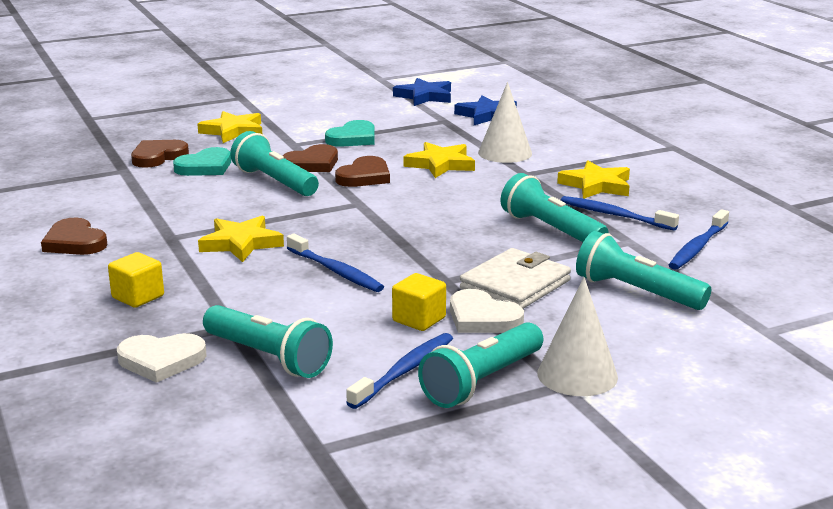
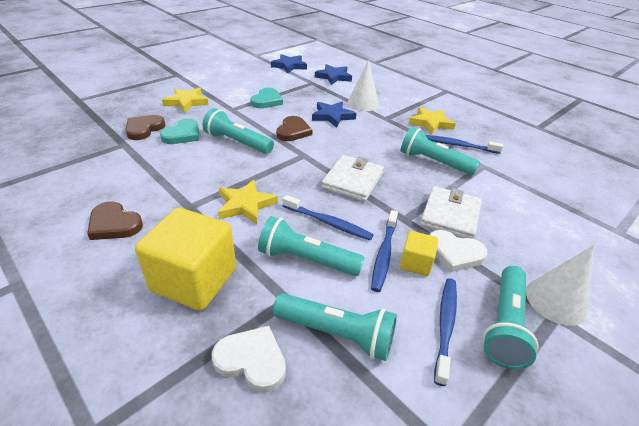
camera: 20 degrees left, 15 degrees up
yellow cube [108,252,164,308] -> yellow cube [135,208,236,311], size x2.02
white heart [117,333,207,383] -> white heart turned 135 degrees counterclockwise [212,326,286,393]
brown heart [283,144,338,172] -> none
yellow star [404,142,475,178] -> blue star [312,101,357,128]
turquoise flashlight [576,231,711,310] -> turquoise flashlight moved to [258,216,365,276]
blue toothbrush [669,209,729,270] -> blue toothbrush moved to [371,210,398,292]
none -> white wallet [321,155,384,202]

